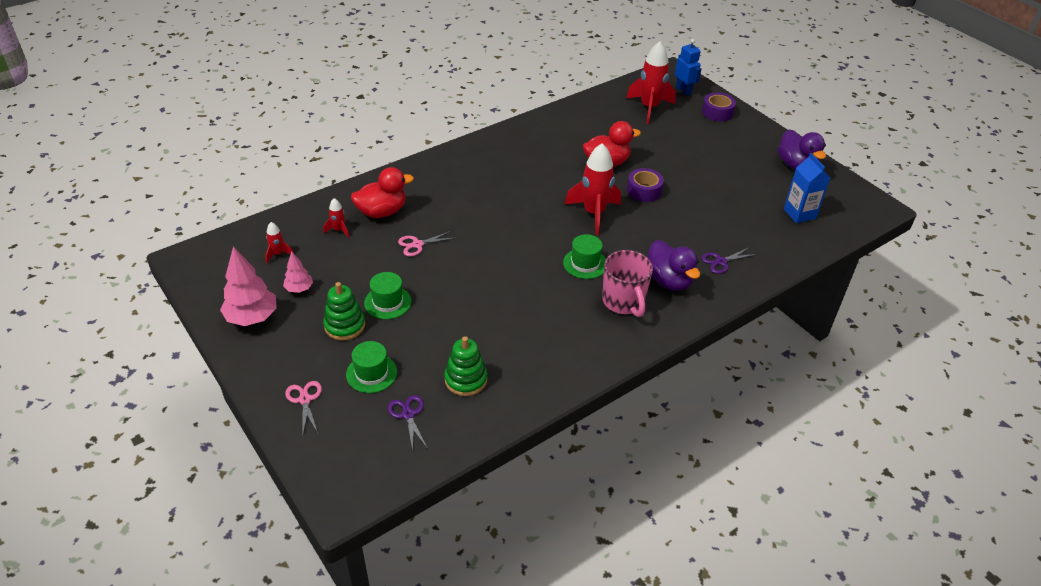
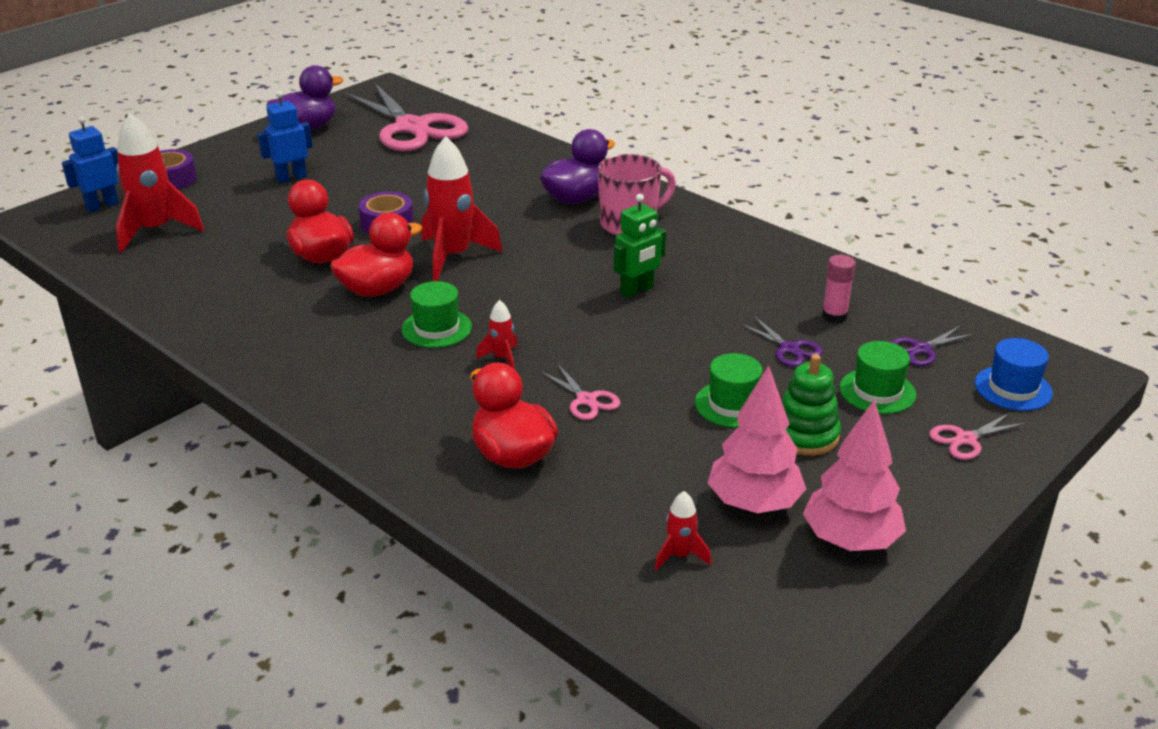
camera: 100 degrees left, 10 degrees down
pink tree [283,251,313,293] -> pink tree [708,365,806,513], size x1.80
red rocket [323,198,349,238] -> red rocket moved to [476,300,518,368]
green stacking toy [444,336,488,396] -> pink glue stick [822,255,856,323]
green hat [563,234,606,279] -> green hat moved to [402,281,472,348]
purple scissors [701,247,757,274] -> purple scissors moved to [739,316,823,367]
blue carton [784,153,830,223] -> pink scissors [343,82,468,152]
none -> blue robot [258,91,313,183]
none -> red duck [330,213,422,297]
none -> green robot [614,194,666,298]
none -> blue hat [975,338,1053,411]

